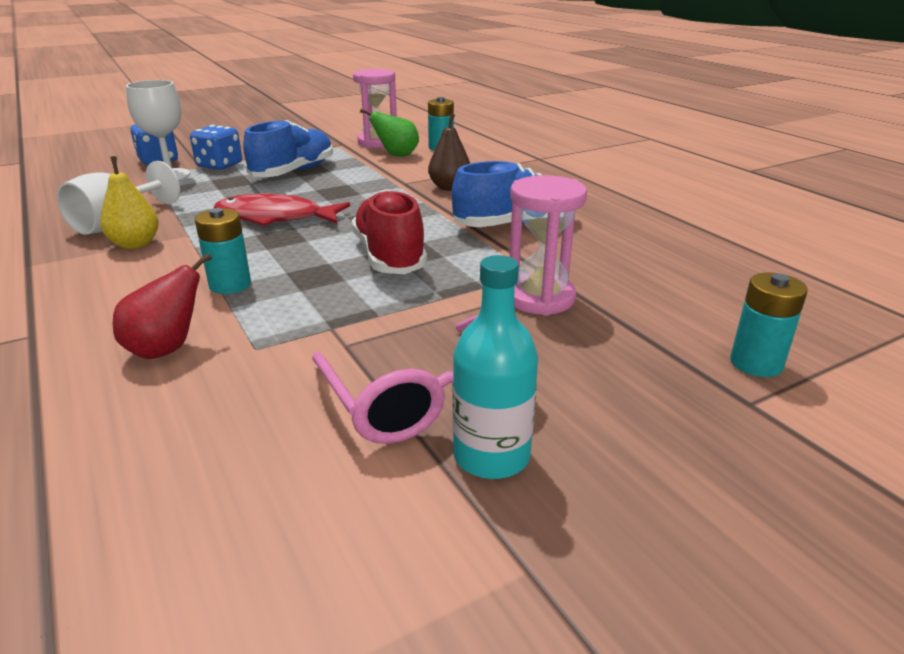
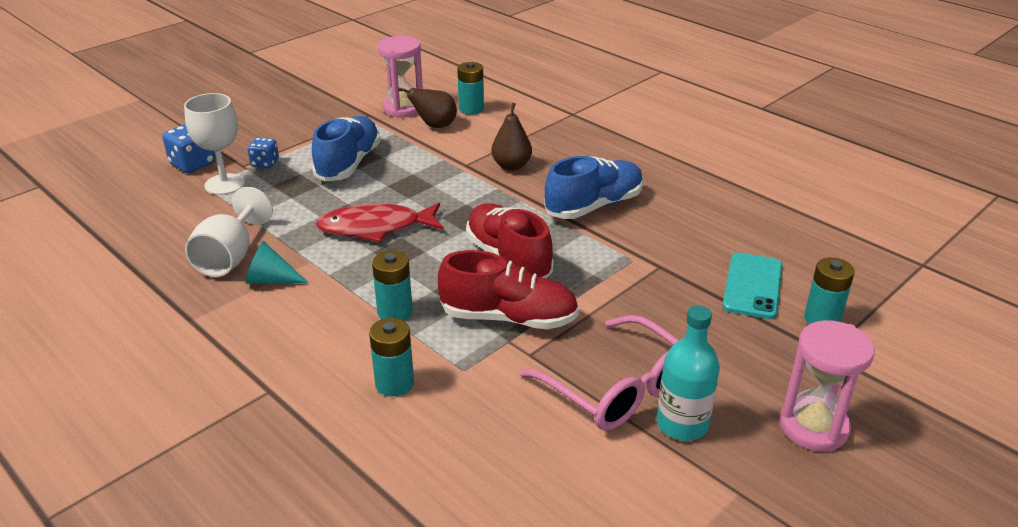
camera: 15 degrees left, 5 degrees up
yellow pear [100,156,159,249] -> turquoise cone [246,241,309,284]
red pear [113,253,212,359] -> turquoise battery [369,318,414,397]
blue dice [190,125,242,170] -> blue dice [247,138,279,168], size x0.64
green pear [360,109,419,157] -> brown pear [398,87,457,128]
pink hourglass [510,175,587,316] -> pink hourglass moved to [780,320,875,451]
none -> red shoe [438,250,579,329]
none -> turquoise phone [722,252,782,319]

